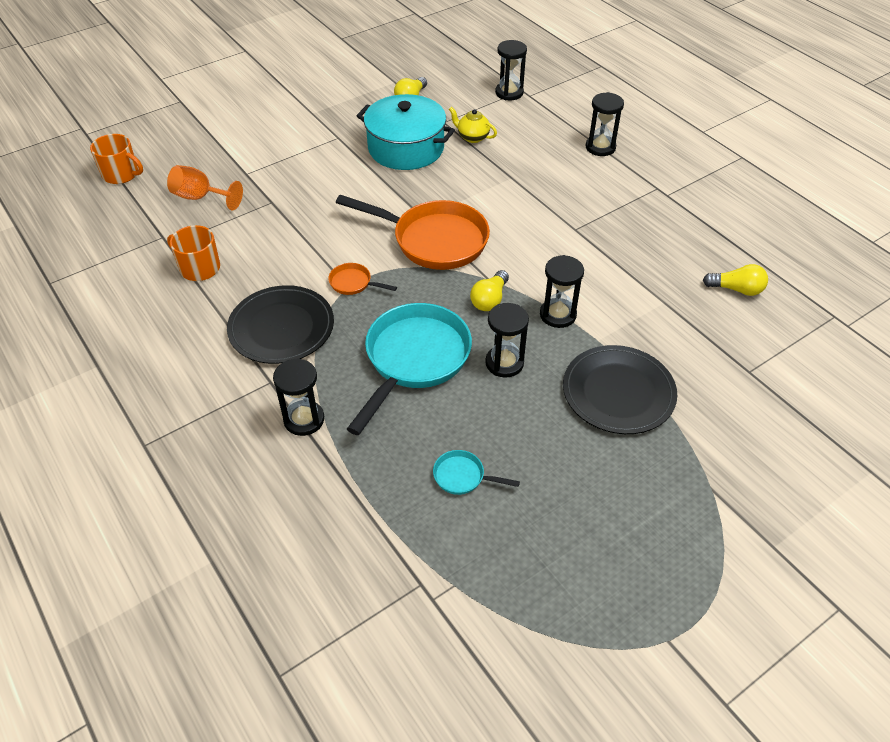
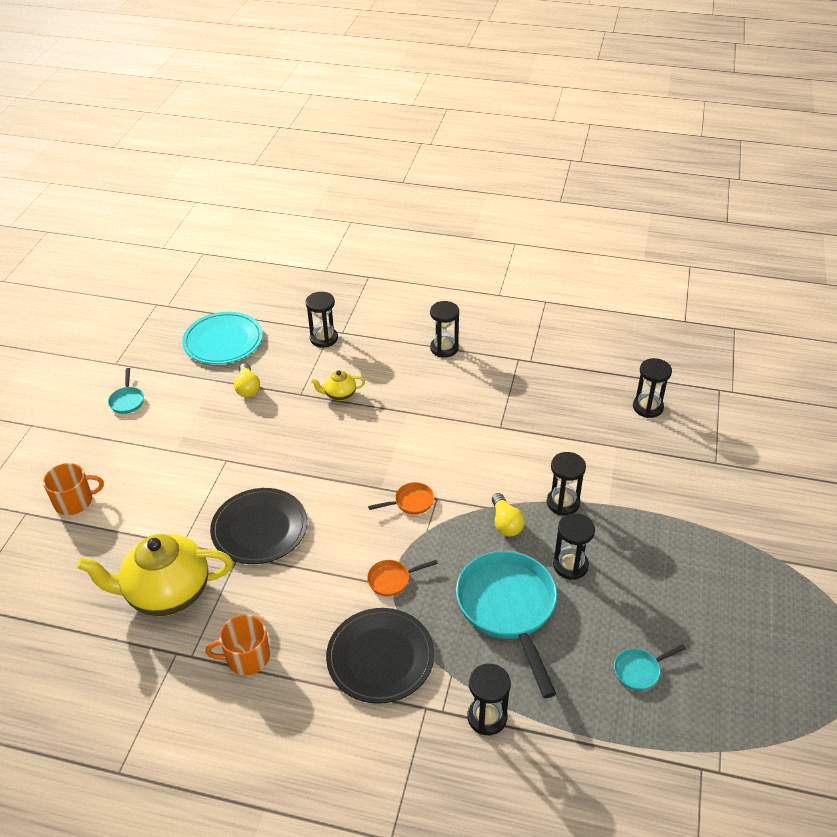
camera: 40 degrees left, 5 degrees down
orange mug [90,134,143,184] -> orange mug moved to [43,463,104,515]
orange goblet [167,165,243,210] -> yellow teapot [77,533,233,616]
orange pan [336,195,490,270] -> orange pan [368,482,434,514], size x0.43
turquoise pot [357,94,455,170] -> none
black plate [563,345,677,434] -> black plate moved to [210,488,307,564]
yellow light bulb [703,264,768,296] -> black hourglass [633,358,672,418]
none -> turquoise pan [108,368,144,414]
none -> turquoise plate [182,312,263,364]

